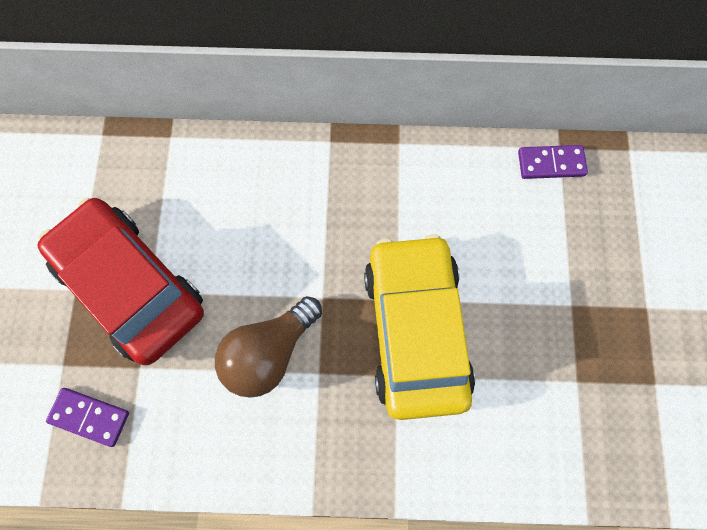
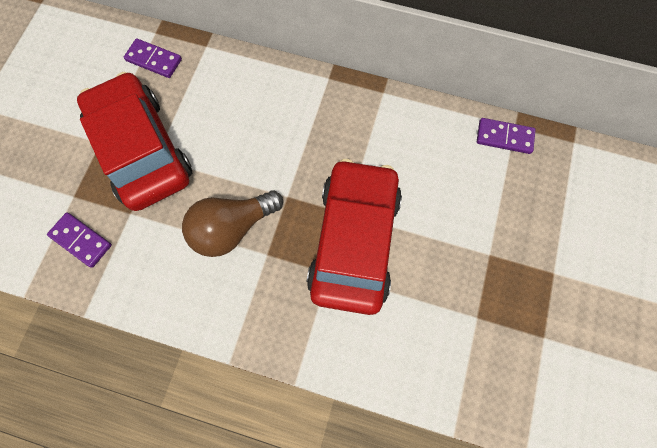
camera: 15 degrees right, 0 degrees up
yellow car [364,234,475,420] -> red car [307,159,402,315]
none -> purple domino [124,38,182,78]

